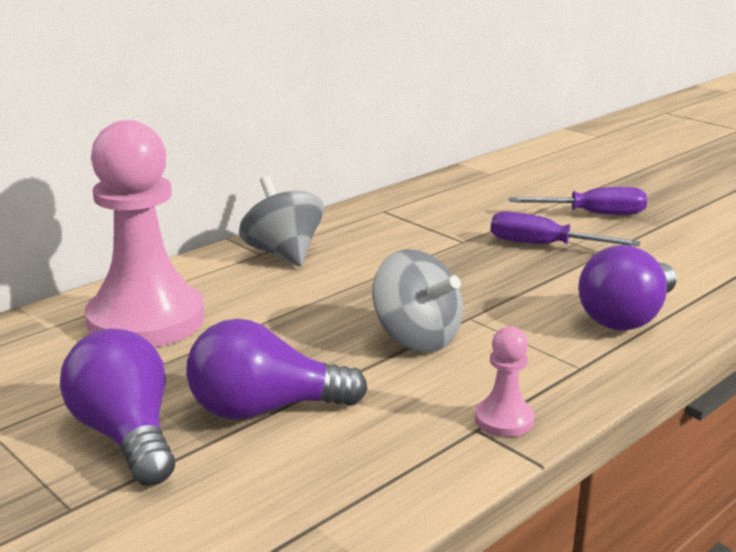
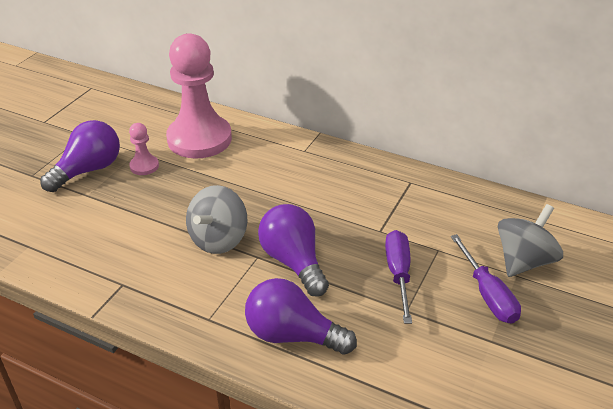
camera: 70 degrees right, 15 degrees up
purple light bulb [186,319,368,420] -> purple light bulb moved to [258,204,329,297]
grey spinning top [239,176,324,266] -> grey spinning top moved to [498,204,563,277]
pink pawn [475,326,535,437] -> pink pawn moved to [129,123,159,175]

